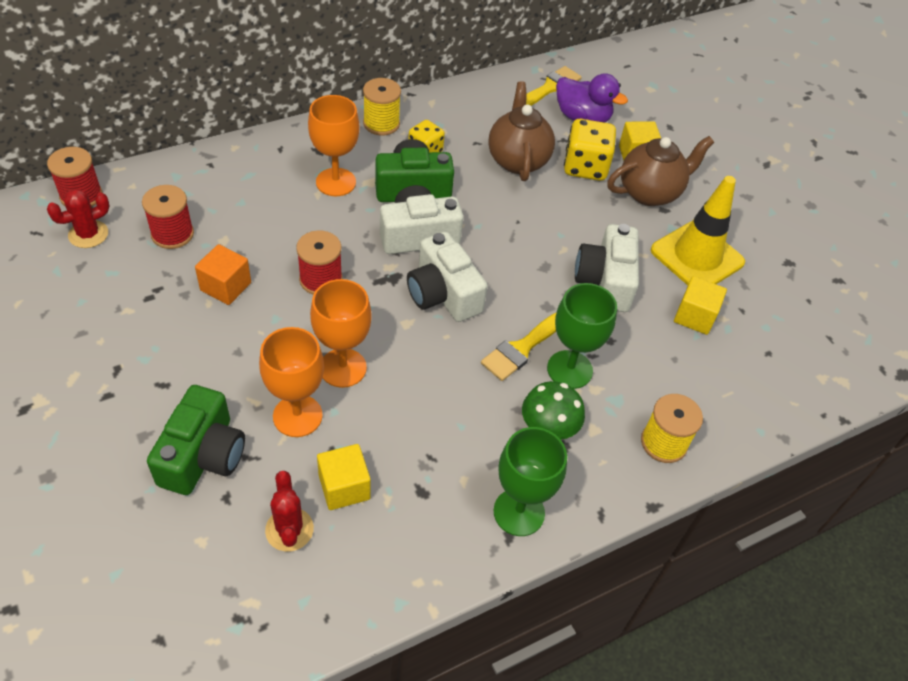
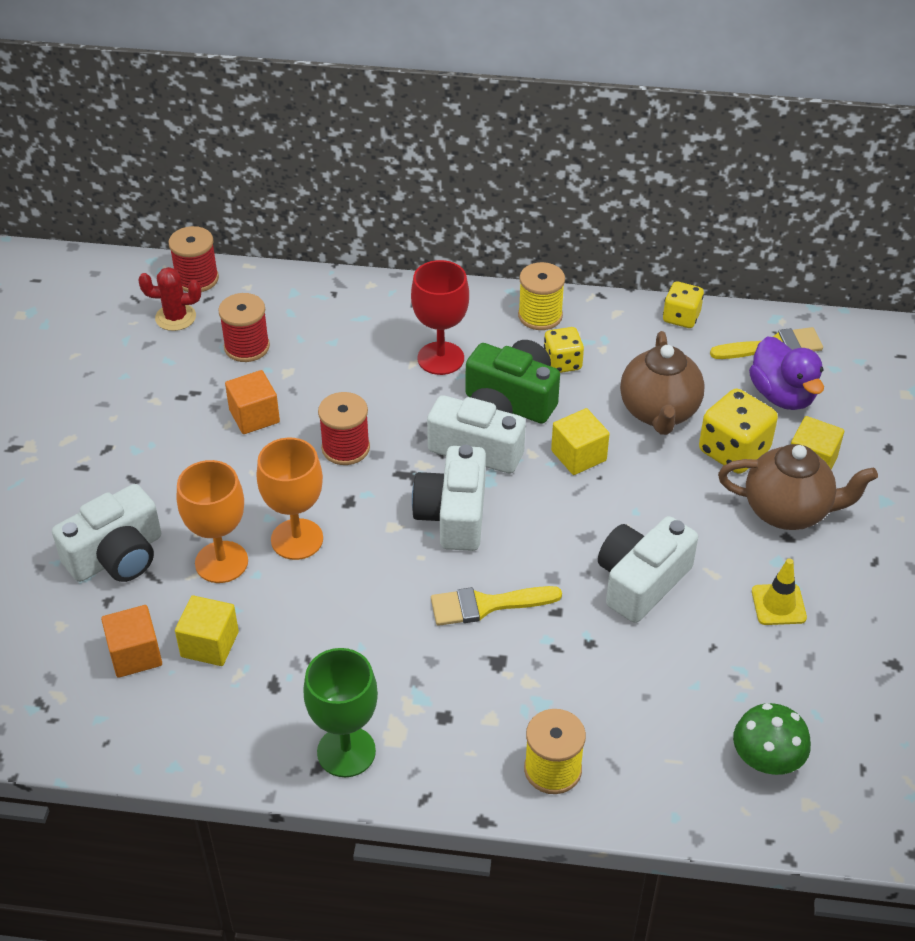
camera: 40 degrees right, 5 degrees down
green camera [147,385,245,495] -> white camera [52,484,161,582]
red cactus [265,471,314,552] -> orange cube [101,605,162,678]
orange goblet [308,95,360,196] -> red goblet [411,260,469,375]
brown teapot [488,81,555,181] -> brown teapot turned 150 degrees clockwise [620,331,705,435]
green mushroom [522,381,585,439] -> green mushroom moved to [733,703,811,775]
green goblet [547,283,617,389] -> none
yellow traffic cone [651,176,745,285] -> yellow traffic cone [752,558,807,625], size x0.51
yellow cube [674,276,727,335] -> yellow cube moved to [551,408,610,475]
none -> yellow dice [663,281,704,328]

